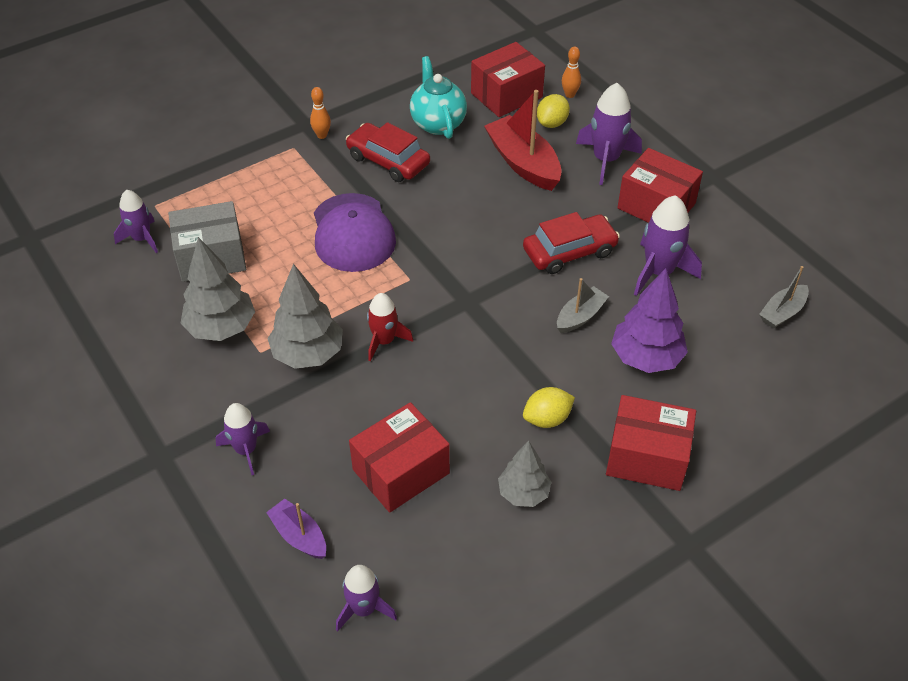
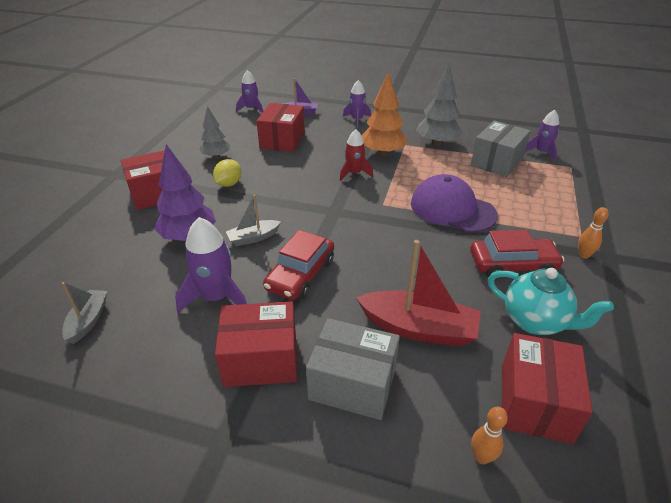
camera: 140 degrees right, 10 degrees down
grey tree [267,264,343,369] -> orange tree [361,72,408,156]
yellow lemon [537,94,570,128] -> none
grey boat [557,278,609,333] -> grey boat turned 60 degrees clockwise [226,194,281,246]
purple rocket [576,83,642,185] -> grey box [306,318,400,420]

